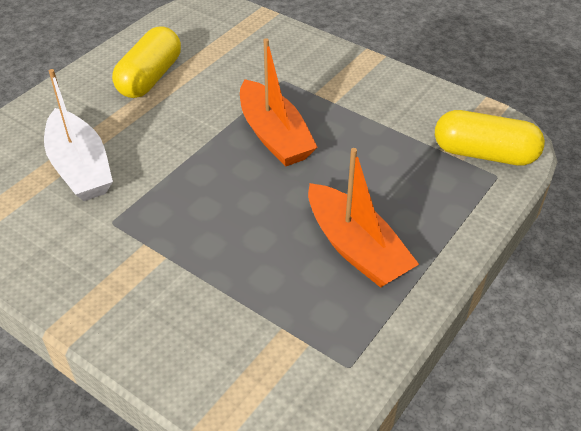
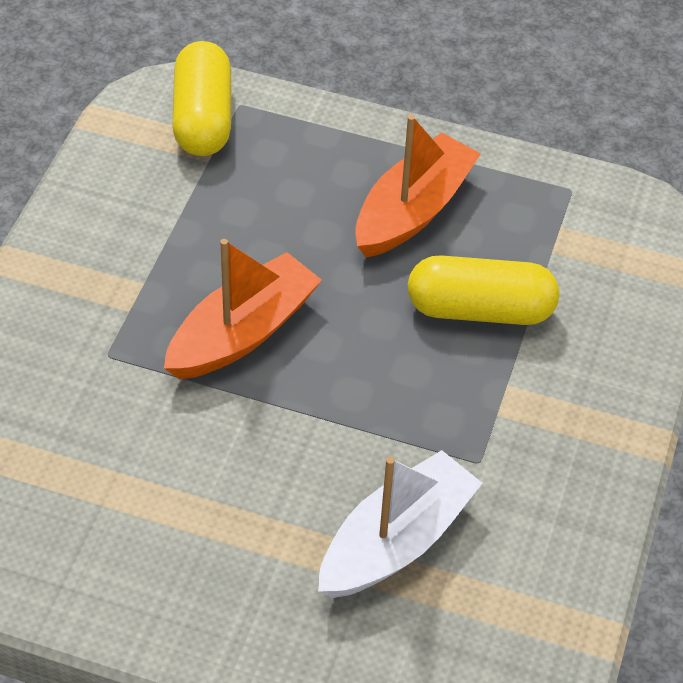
camera: 110 degrees left, 5 degrees up
yellow capsule [112,26,181,98] -> yellow capsule moved to [408,255,559,325]

